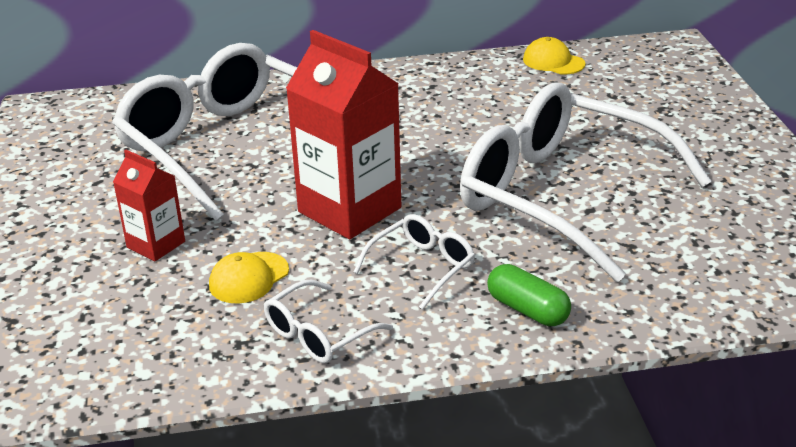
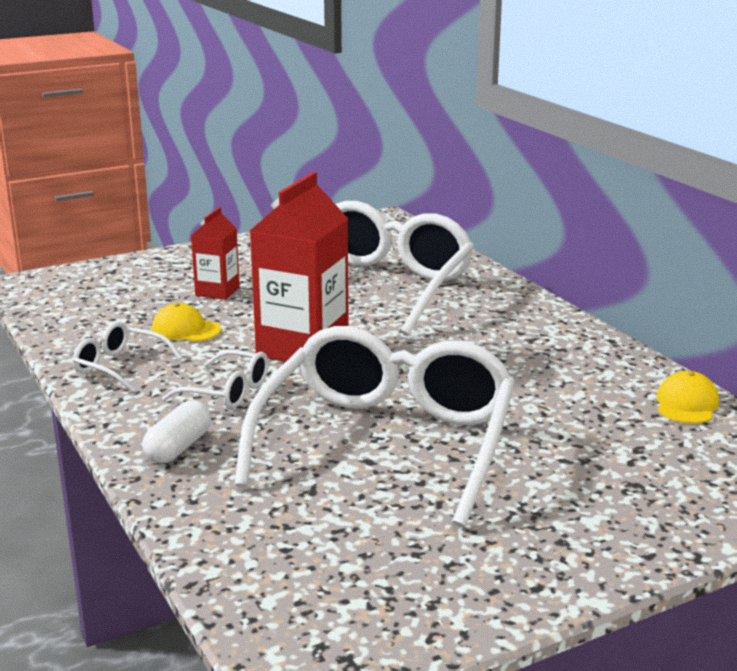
camera: 70 degrees right, 10 degrees down
green capsule [487,264,571,326] -> white capsule [142,400,211,463]

